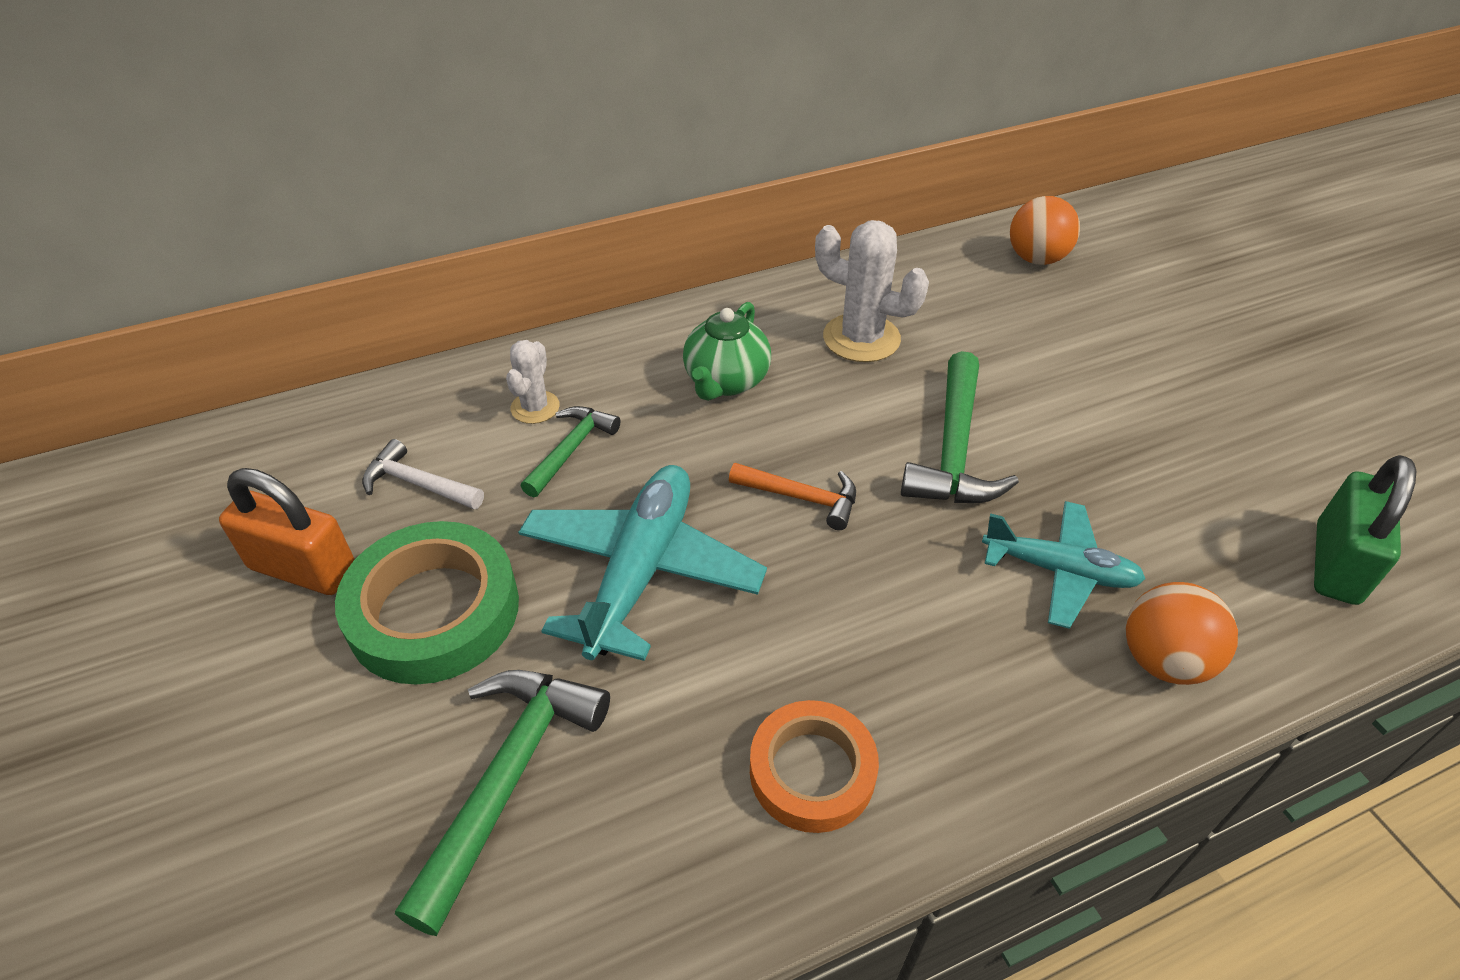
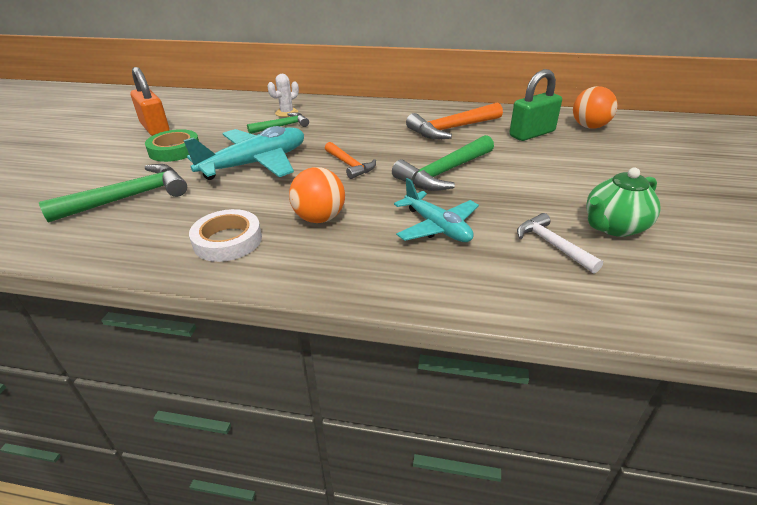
camera: 35 degrees right, 10 degrees down
green tape [335,521,519,684] -> green tape [145,129,199,162], size x0.66
white hammer [362,439,484,509] -> white hammer moved to [517,213,603,273]
green teapot [683,302,771,401] -> green teapot moved to [586,168,660,237]
orange tape [750,700,879,833] -> white tape [189,209,262,262]
white cactus [815,220,929,362] -> orange hammer [406,103,503,139]
orange ball [1126,582,1238,685] -> orange ball moved to [289,167,345,223]
green padlock [1314,455,1417,605] -> green padlock moved to [509,69,562,141]

